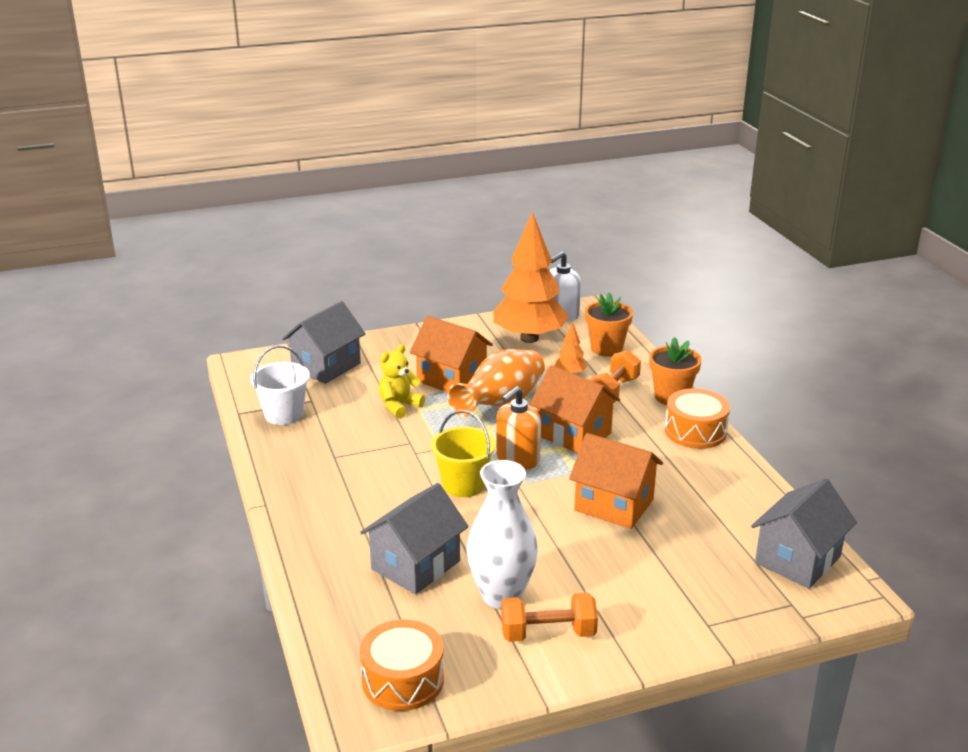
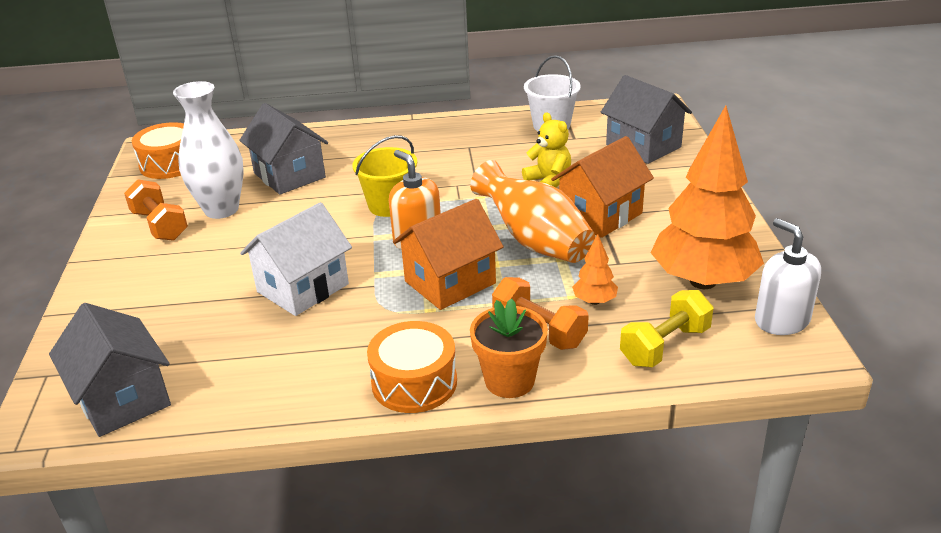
camera: 105 degrees right, 5 degrees up
orange dumbbell [501,593,598,642] -> orange dumbbell turned 45 degrees counterclockwise [124,180,188,241]
orange house [569,433,663,529] -> white house [240,202,352,316]
orange flower pot [585,292,633,357] -> yellow dumbbell [620,290,713,367]

